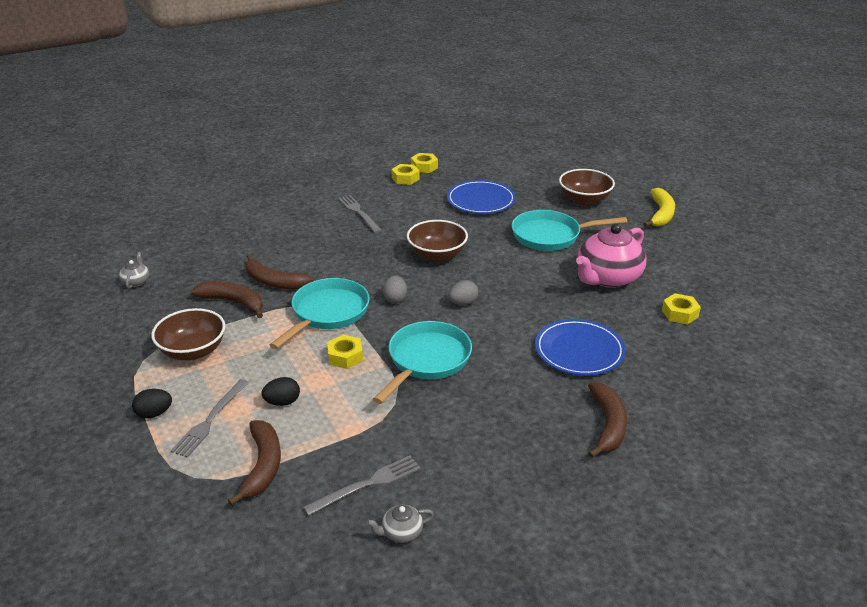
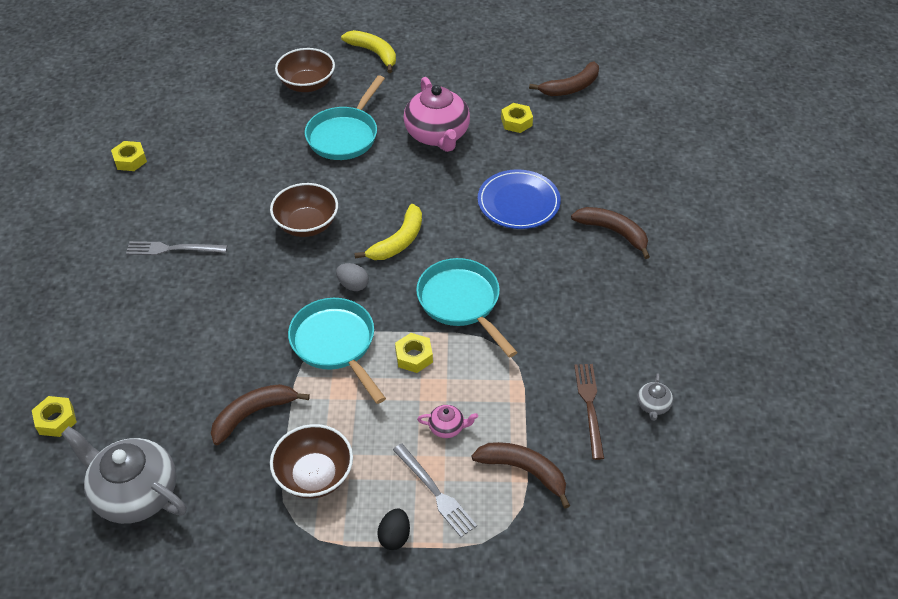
camera: 60 degrees left, 15 degrees up
grey teapot [119,252,150,289] -> grey teapot [61,426,187,524], size x2.34
brown banana [245,254,314,290] -> brown banana moved to [529,61,599,96]
black egg [262,377,300,406] -> pink teapot [417,405,478,438]
grey fork [303,456,421,516] -> brown fork [574,364,604,460]
yellow nut [391,164,420,185] -> yellow nut moved to [32,396,77,437]
blue plate [447,180,516,214] -> none
grey egg [449,280,478,305] -> yellow banana [354,204,422,260]

